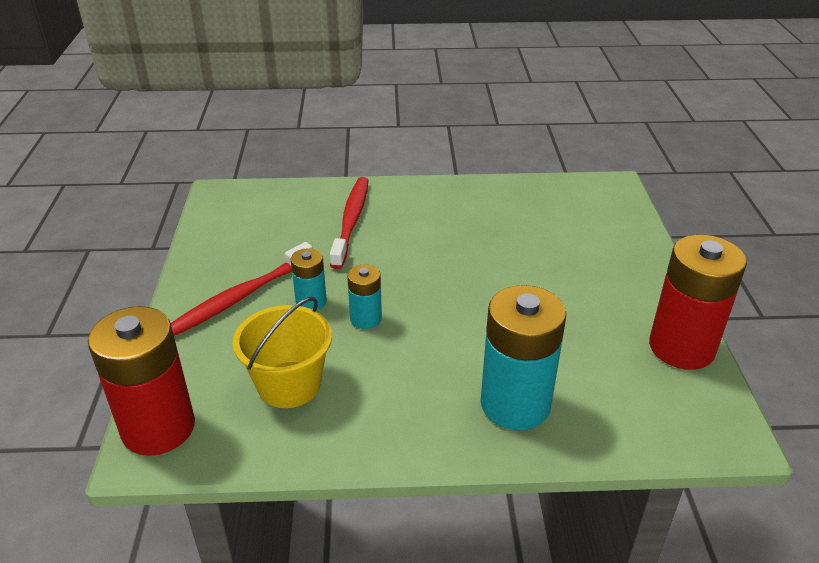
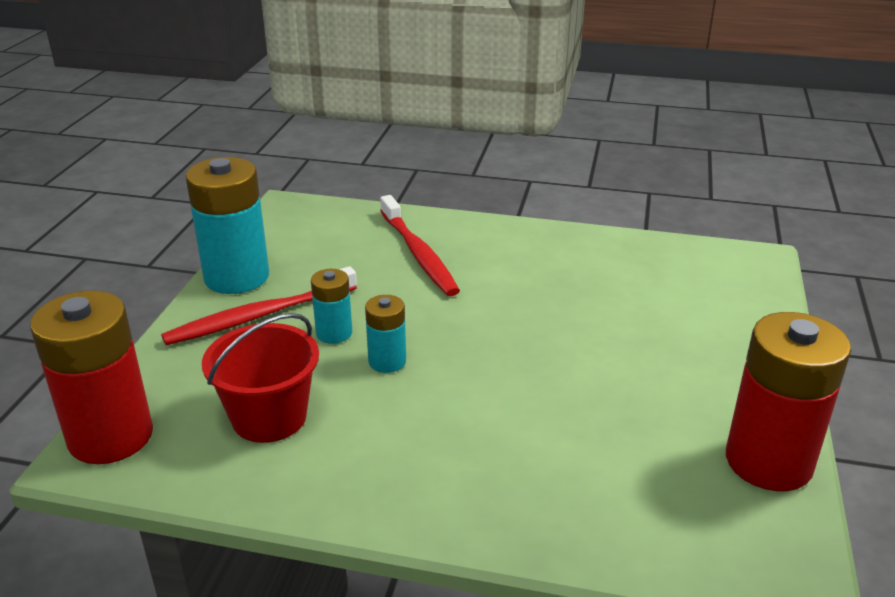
camera: 15 degrees right, 5 degrees down
yellow bucket [233,297,332,408] -> red bucket [202,313,319,443]
red toothbrush [330,177,369,269] -> red toothbrush turned 135 degrees clockwise [380,195,460,296]
turquoise battery [481,285,566,430] -> turquoise battery moved to [186,157,269,294]

